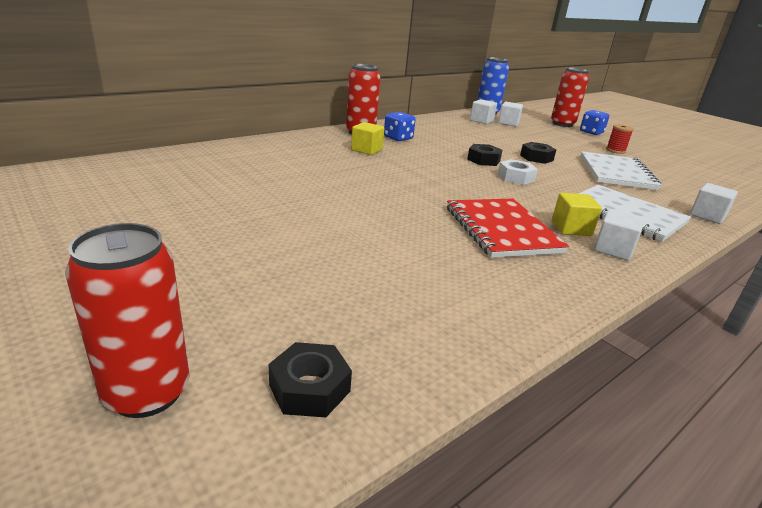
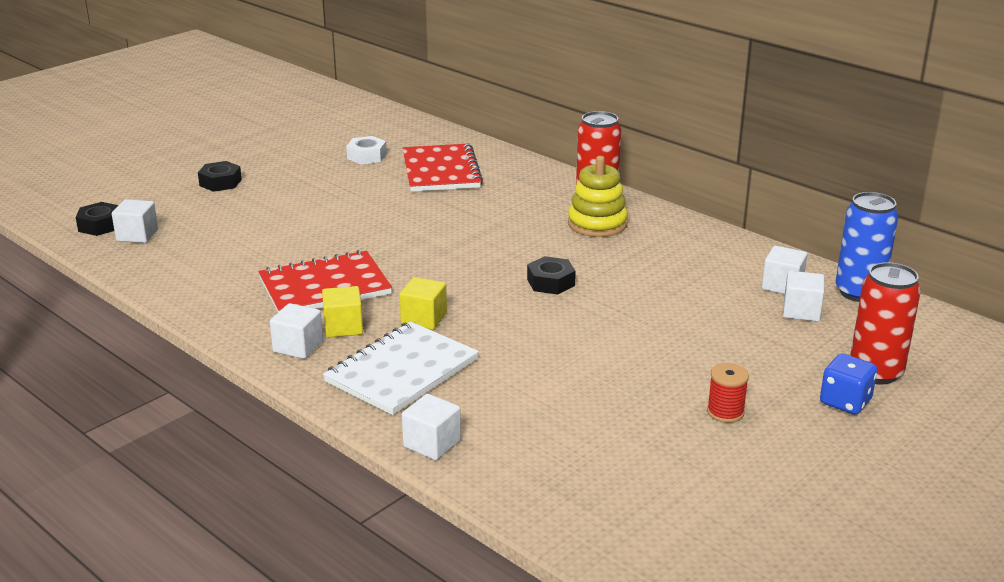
camera: 85 degrees right, 0 degrees up
red can [65,223,190,418] -> none
yellow cube [351,122,384,155] -> yellow cube moved to [399,277,447,330]
blue dice [384,112,416,141] -> yellow stacking toy [568,156,628,237]
white nut [498,159,538,185] -> white nut moved to [346,136,387,164]
black nut [520,142,556,164] -> black nut moved to [198,161,242,192]
white notebook [580,151,662,190] -> none
none -> white cube [112,199,158,243]
none -> red notebook [403,144,483,192]

